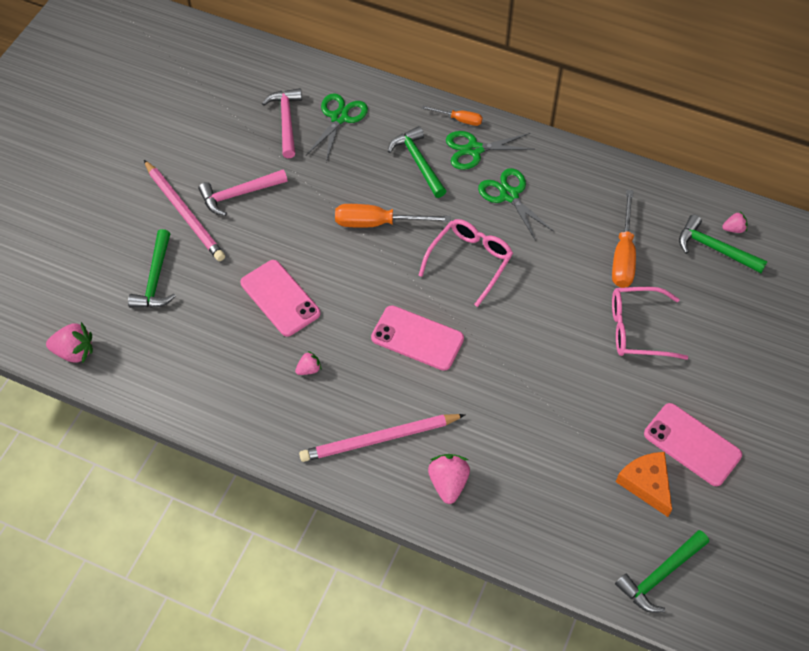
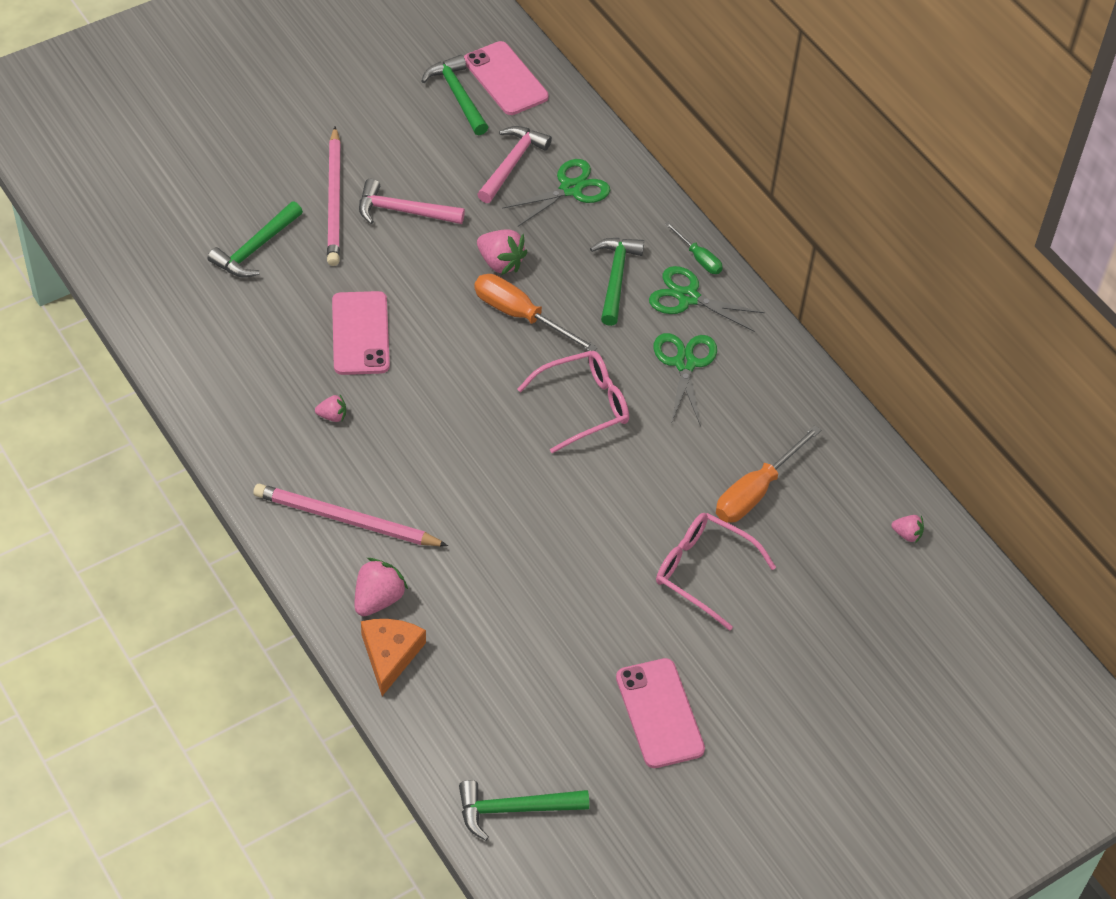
camera: 30 degrees right, 5 degrees down
pink strawberry [46,322,93,363] -> pink strawberry moved to [477,229,527,275]
pink phone [371,305,464,371] -> pink phone moved to [464,41,549,115]
orange screwdriver [422,106,483,126] -> green screwdriver [665,222,723,274]
orange cheese [616,452,672,517] -> orange cheese moved to [361,619,426,696]
green hammer [679,215,768,273] -> green hammer moved to [422,55,489,135]

